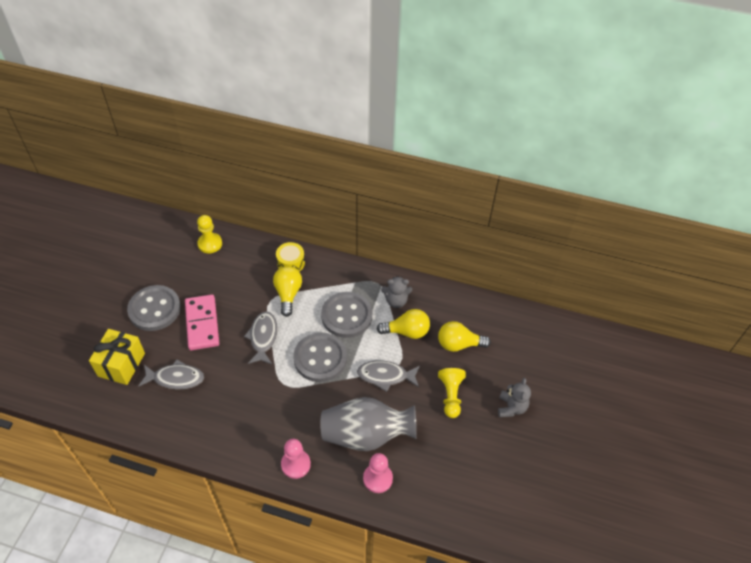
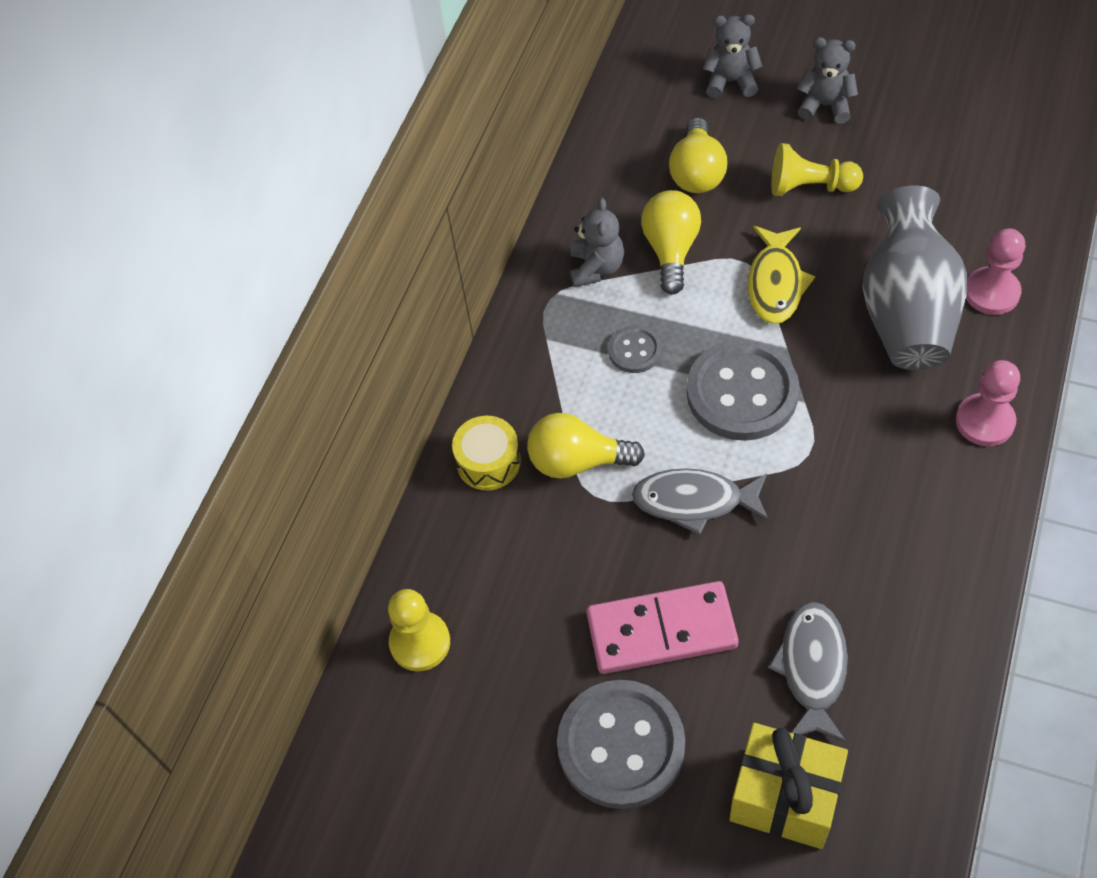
camera: 80 degrees left, 5 degrees up
grey button [321,292,372,338] -> grey button [608,326,662,373], size x0.49
grey fish [357,361,420,392] -> yellow fish [747,226,815,324]
none -> grey teddy bear [703,14,763,98]

